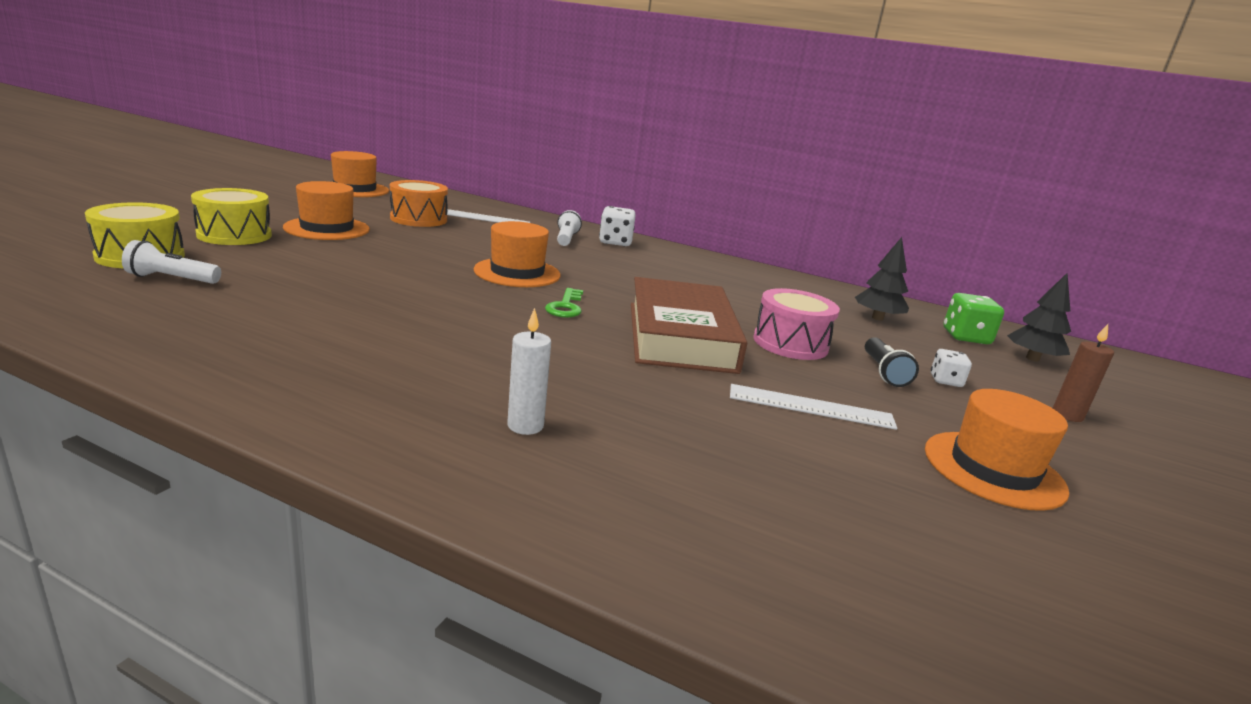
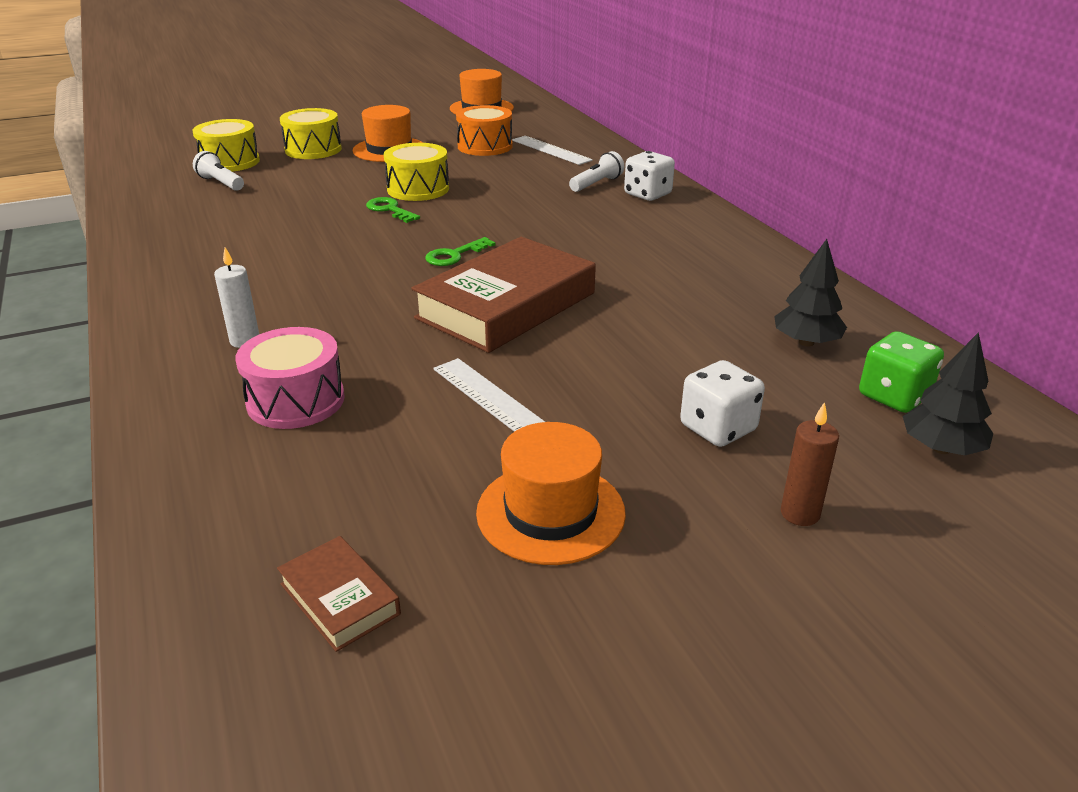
camera: 45 degrees right, 10 degrees up
orange hat [473,221,561,287] -> none
pink drum [754,288,840,360] -> pink drum moved to [235,327,345,429]
black flashlight [865,337,919,387] -> none
white dice [931,349,972,387] -> white dice [680,360,765,447], size x1.65
none -> brown book [277,536,401,652]
none -> green key [366,197,420,223]
none -> yellow drum [384,143,449,201]

